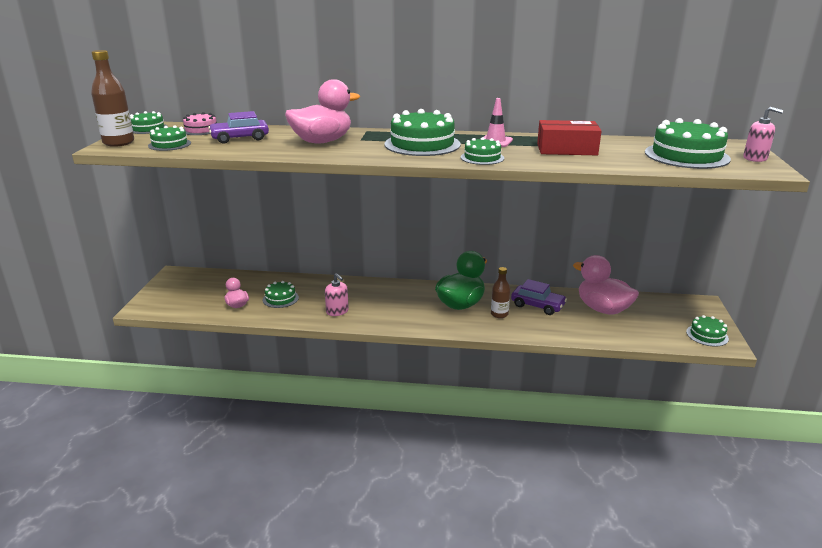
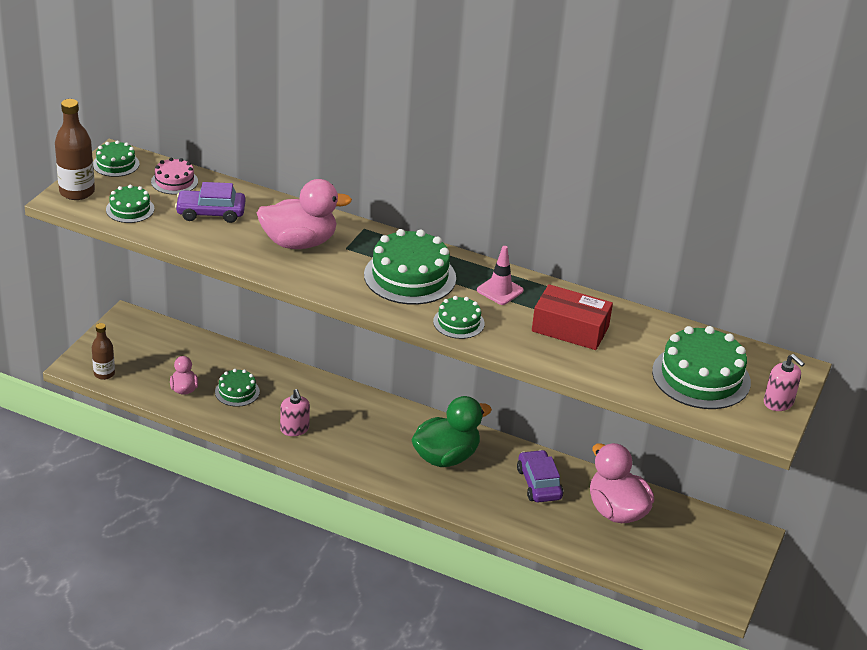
camera: 15 degrees right, 10 degrees up
brown bottle [491,267,510,318] -> brown bottle moved to [92,323,115,380]
purple car [511,279,567,315] -> purple car turned 150 degrees counterclockwise [517,450,563,502]
green cake [686,315,729,347] -> none

